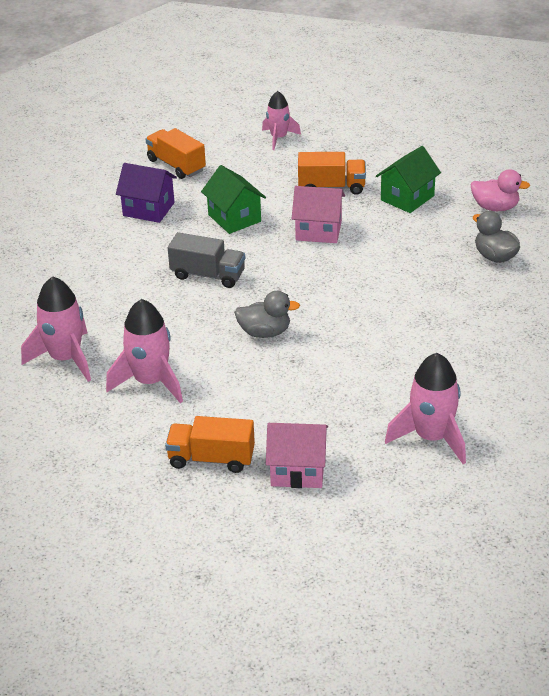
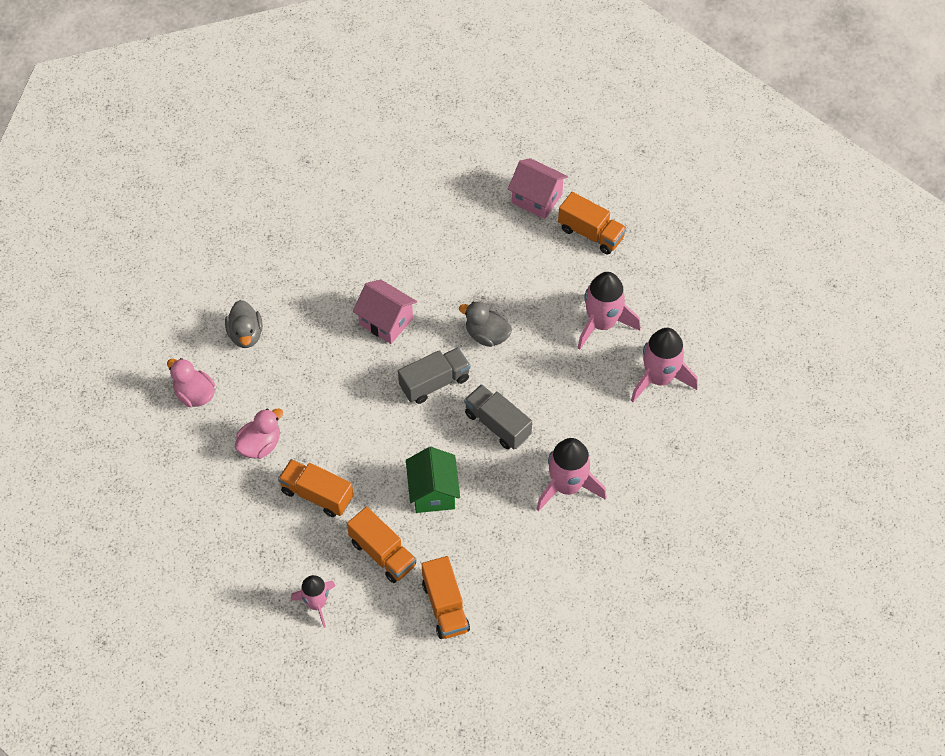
camera: 155 degrees left, 20 degrees up
purple house [116,163,177,223] -> none
pink house [292,186,345,243] -> pink house moved to [353,279,417,344]
green house [376,146,441,213] -> pink duck [235,408,283,459]
pink rocket [385,353,466,464] -> pink rocket moved to [536,438,607,512]
none -> orange truck [347,507,416,583]
none -> grey truck [398,347,471,404]

